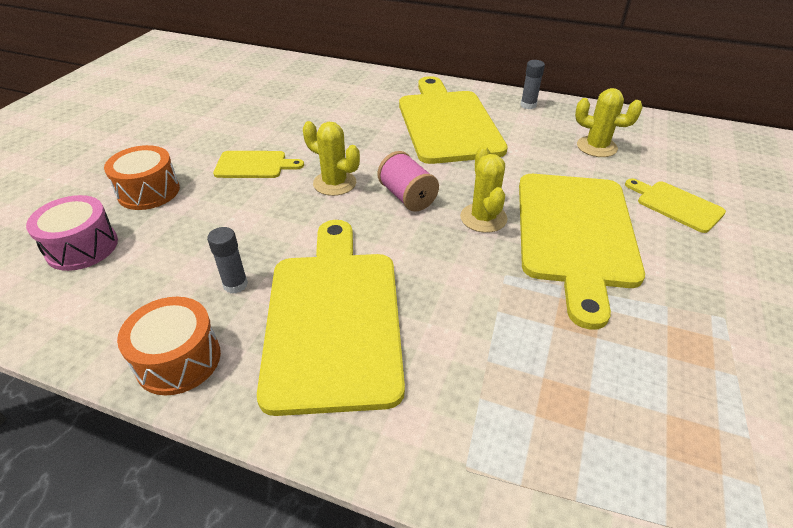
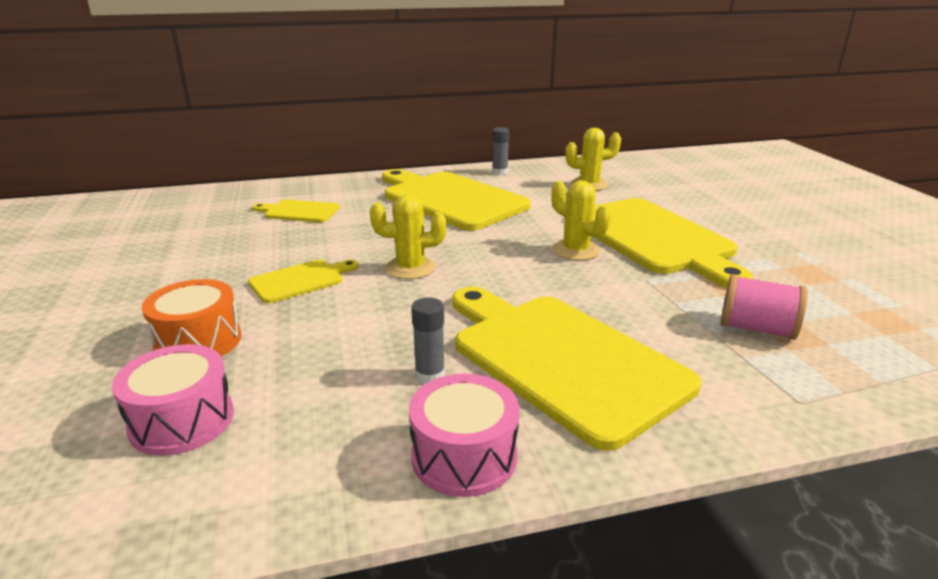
camera: 35 degrees left, 15 degrees down
orange drum [117,297,221,395] -> pink drum [409,374,519,497]
pink spool [377,151,439,212] -> pink spool moved to [721,274,808,340]
yellow cutting board [625,178,726,233] -> yellow cutting board moved to [252,199,340,222]

